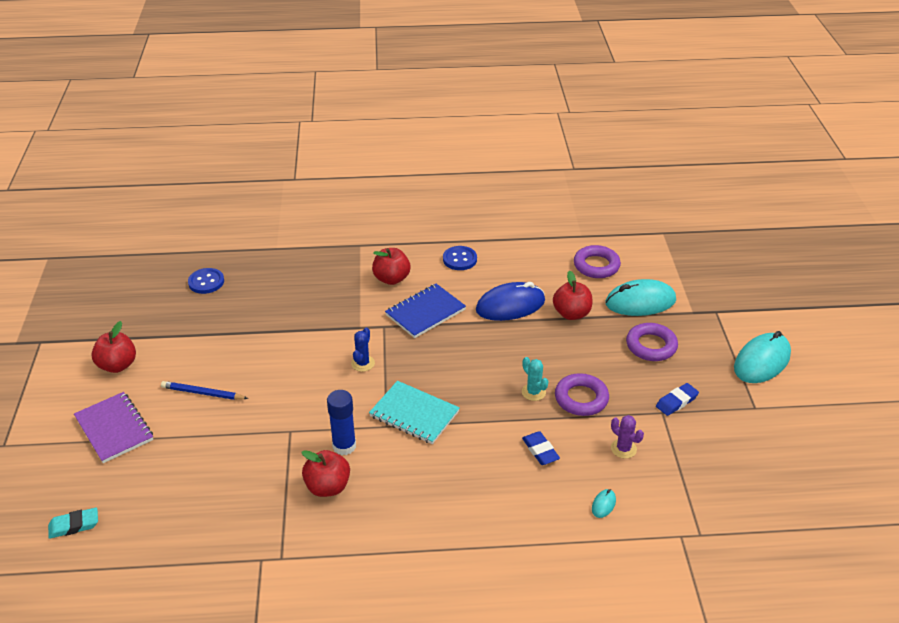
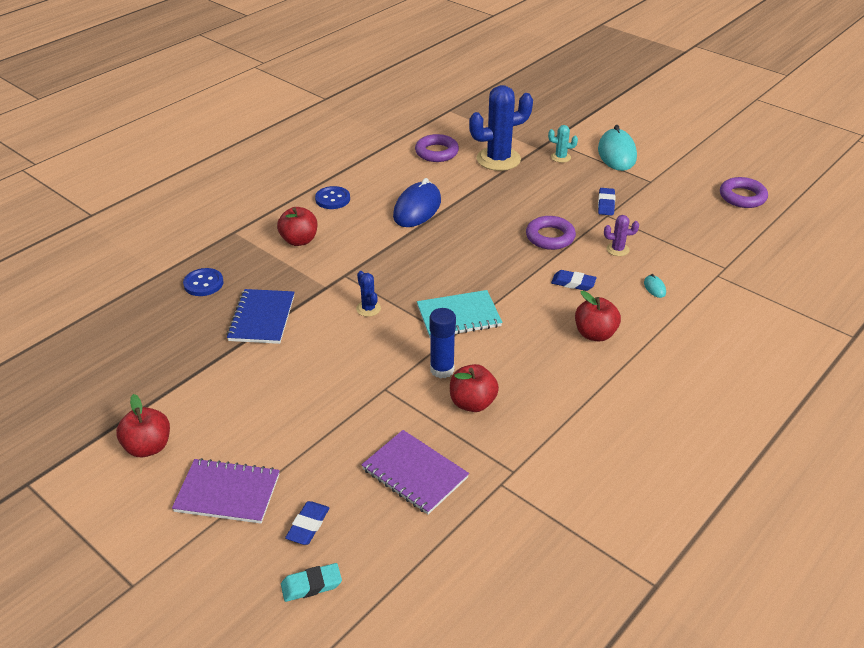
camera: 45 degrees left, 0 degrees up
turquoise eraser [48,507,98,539] -> turquoise eraser turned 45 degrees clockwise [281,563,342,602]
blue pencil [161,381,248,400] -> none
blue button [188,268,224,294] -> blue button moved to [183,268,224,296]
blue notebook [385,284,466,338] -> blue notebook moved to [226,289,294,344]
turquoise cactus [522,357,549,401] -> turquoise cactus moved to [548,125,578,163]
red apple [553,271,592,320] -> red apple moved to [575,291,621,341]
turquoise mouse [605,279,676,316] -> blue cactus [469,85,533,171]
purple ring [626,323,678,361] -> purple ring moved to [720,177,768,208]
none -> blue eraser [285,501,329,545]
none -> purple notebook [361,430,469,514]

